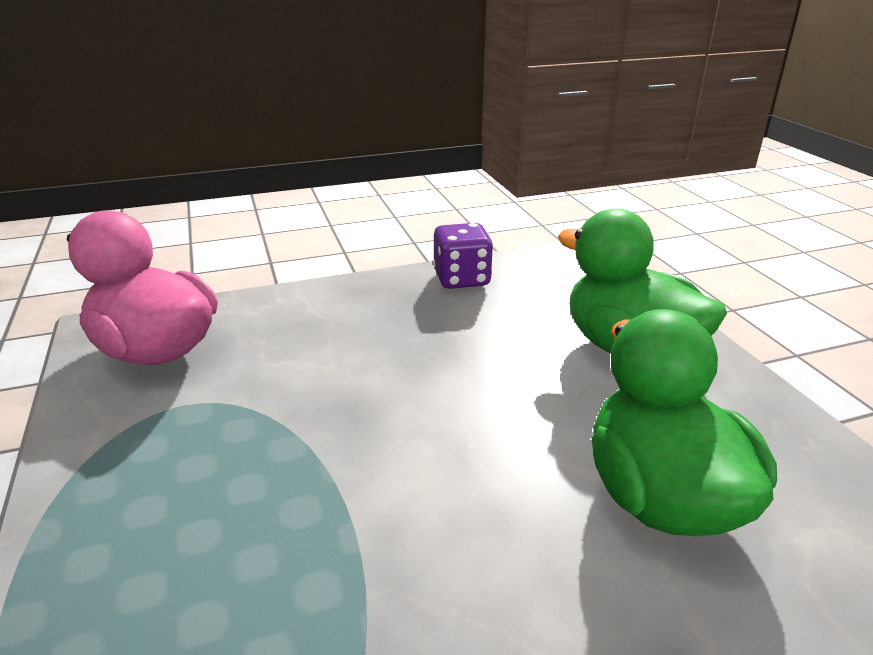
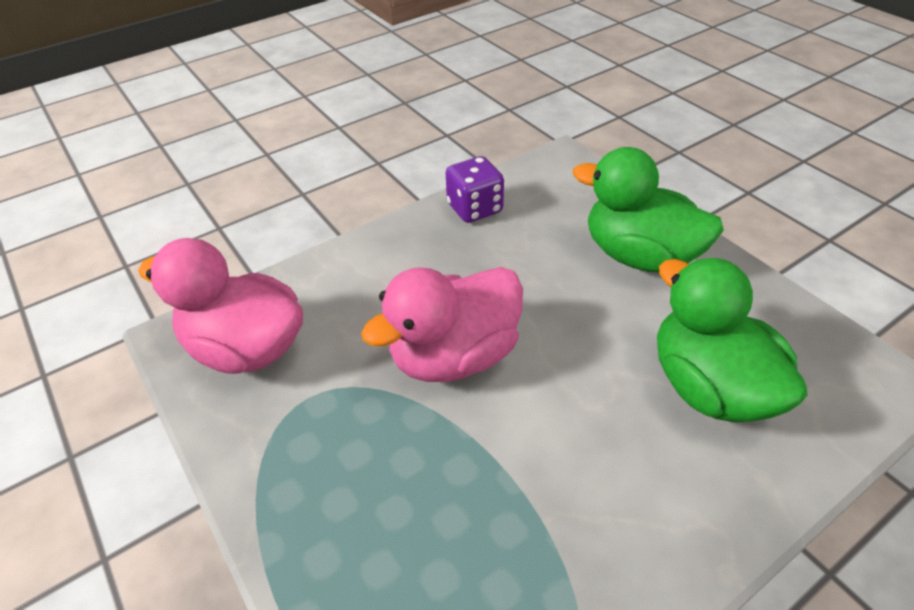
camera: 15 degrees left, 15 degrees up
none -> pink duck [361,267,523,382]

